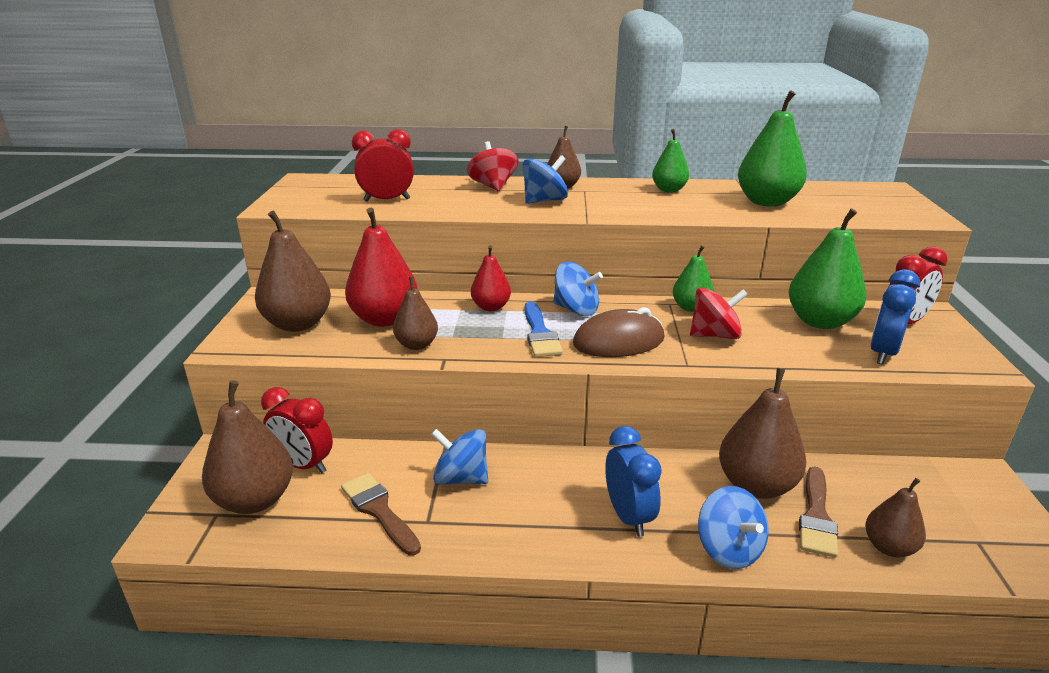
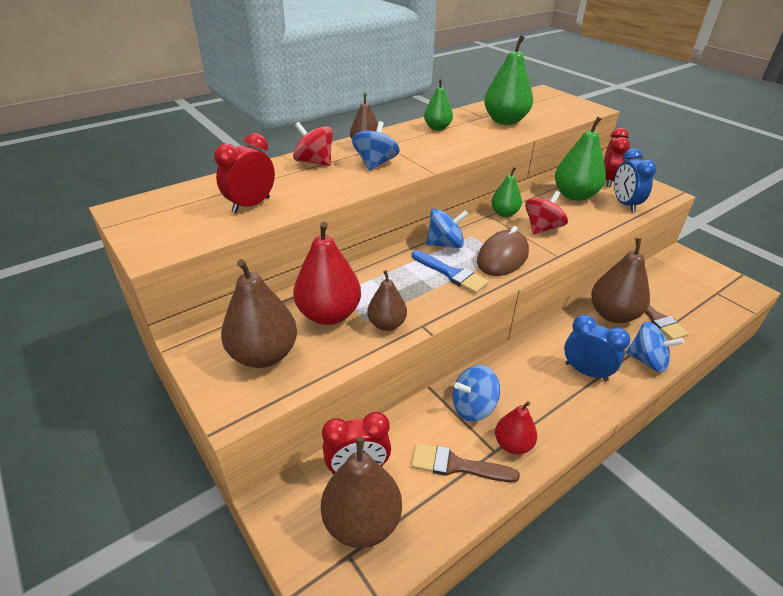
camera: 40 degrees left, 10 degrees up
red pear [471,245,511,311] -> red pear moved to [495,401,537,454]
brown pear [865,478,926,557] -> none

